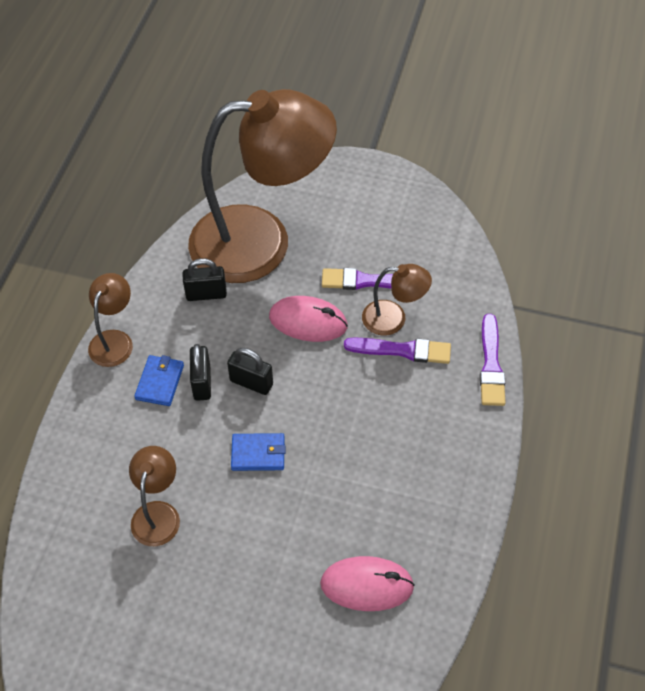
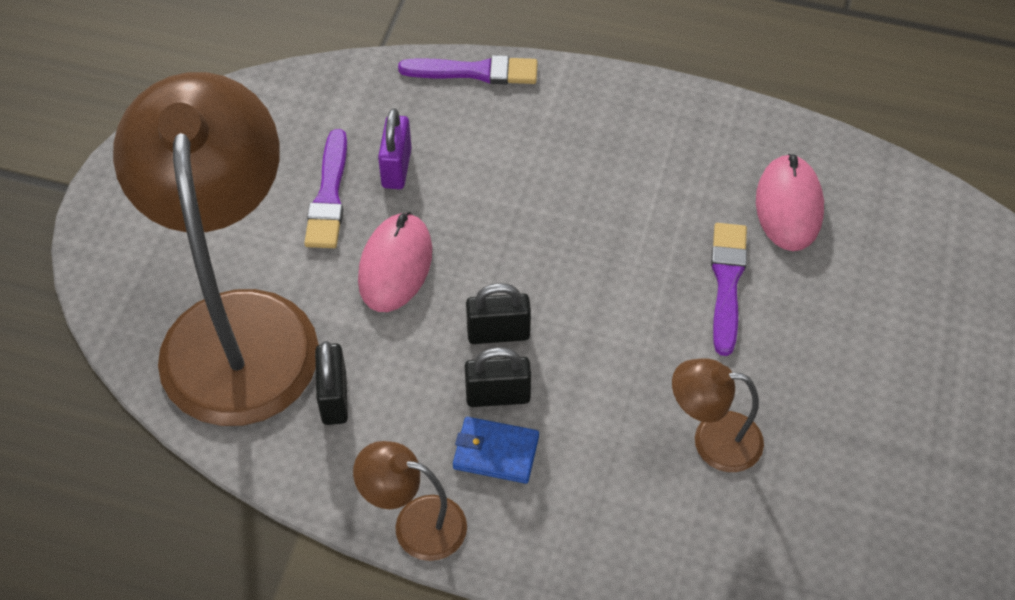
camera: 90 degrees left, 0 degrees up
black padlock [227,348,273,395] -> black padlock turned 60 degrees clockwise [466,283,531,344]
blue wallet [231,433,286,471] -> none
purple brush [344,338,451,364] -> purple brush moved to [711,223,747,356]
brown lamp [362,264,432,336] -> purple padlock [378,108,412,189]

